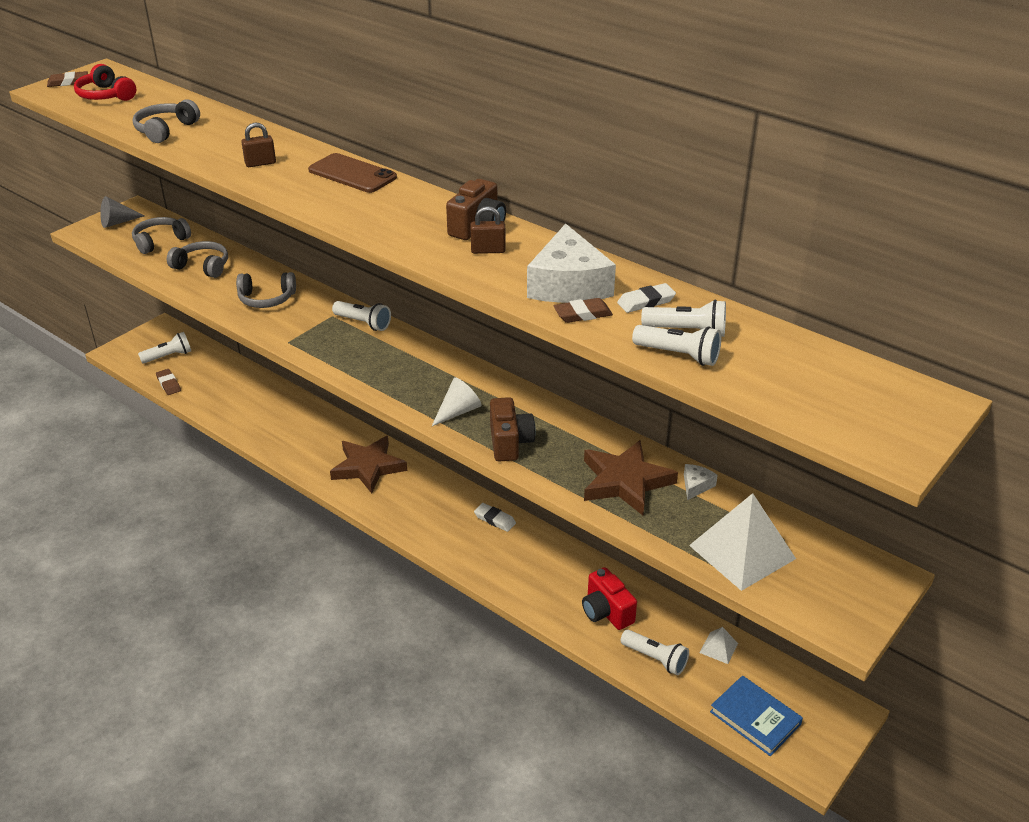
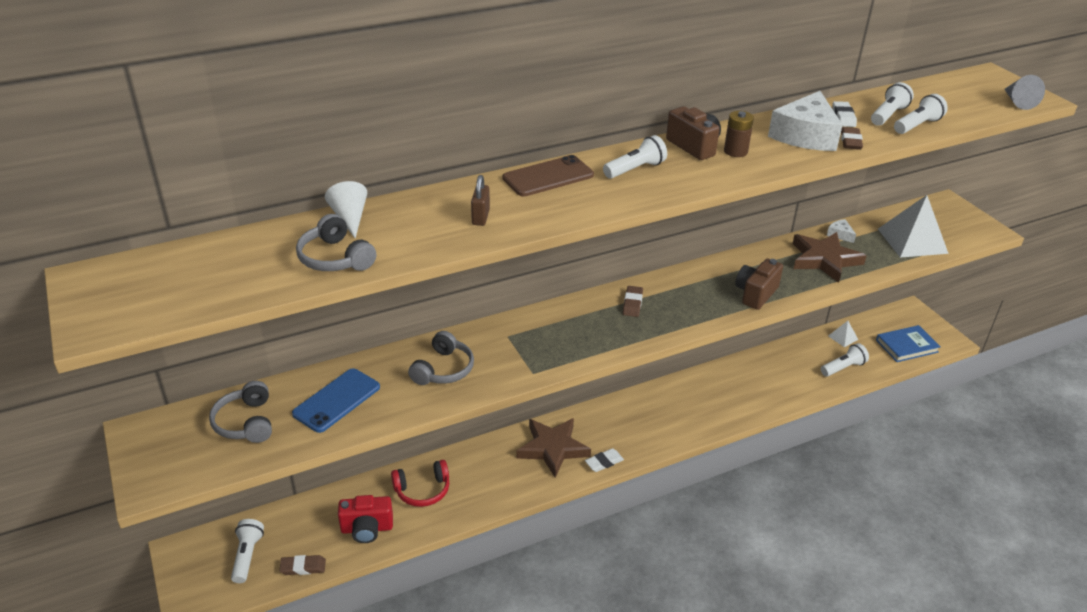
camera: 65 degrees left, 0 degrees up
brown eraser [47,71,88,87] -> brown eraser moved to [623,286,643,317]
red headphones [74,64,136,101] -> red headphones moved to [391,460,449,507]
grey cone [100,196,145,228] -> grey cone moved to [1005,75,1045,110]
grey headphones [167,241,228,278] -> blue phone [292,368,380,433]
white flashlight [332,301,391,331] -> white flashlight moved to [603,135,667,179]
white cone [432,377,482,426] -> white cone moved to [325,181,367,238]
brown padlock [470,206,506,254] -> brown battery [724,111,754,157]
white eraser [474,503,516,532] -> white eraser moved to [585,448,624,472]
brown camera [490,397,536,461] -> brown camera turned 75 degrees counterclockwise [735,259,783,310]
white cheese [527,224,616,303] -> white cheese turned 90 degrees clockwise [768,91,843,151]
red camera [582,567,637,630] -> red camera moved to [338,495,393,543]

